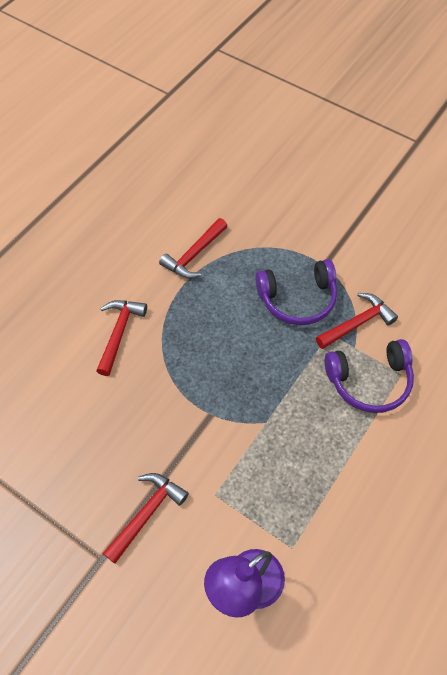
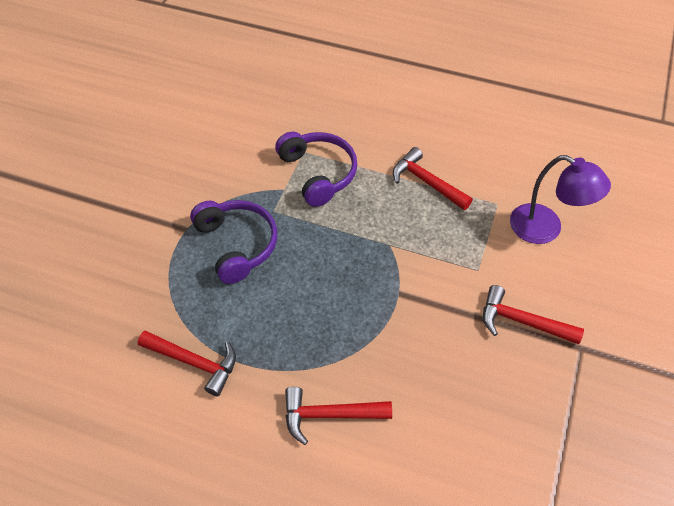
camera: 105 degrees left, 5 degrees down
red hammer [316,293,398,349] -> red hammer moved to [393,147,473,210]

